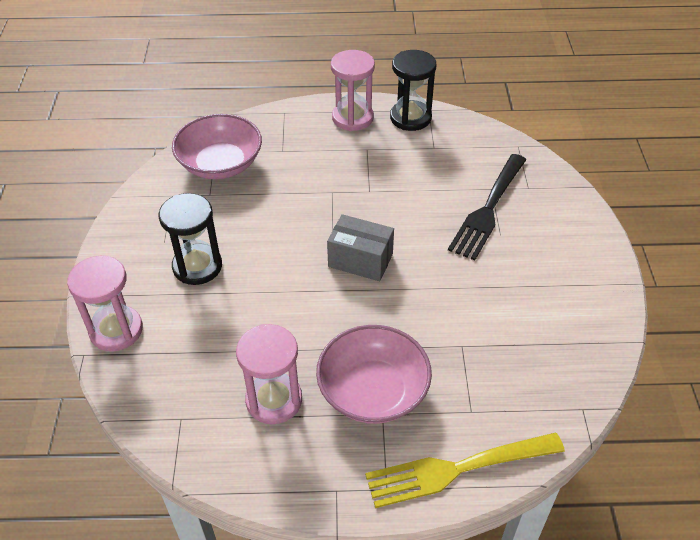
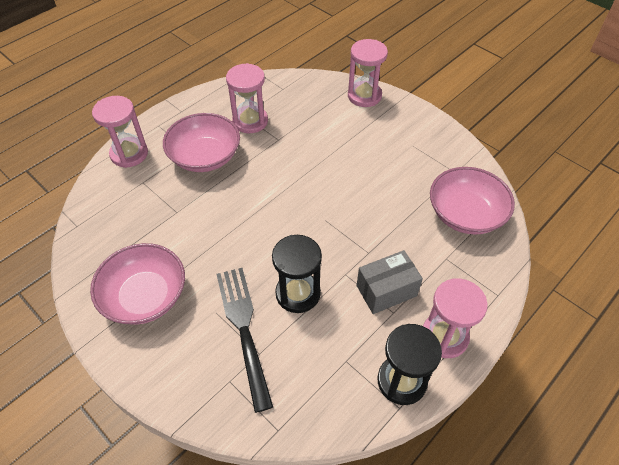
camera: 135 degrees right, 5 degrees up
black hourglass [159,193,222,285] -> black hourglass moved to [272,235,322,313]
grey box [327,214,394,281] -> grey box moved to [357,250,423,314]
yellow fork [365,432,565,508] -> pink hourglass [92,96,148,168]
none -> pink bowl [90,243,185,325]

